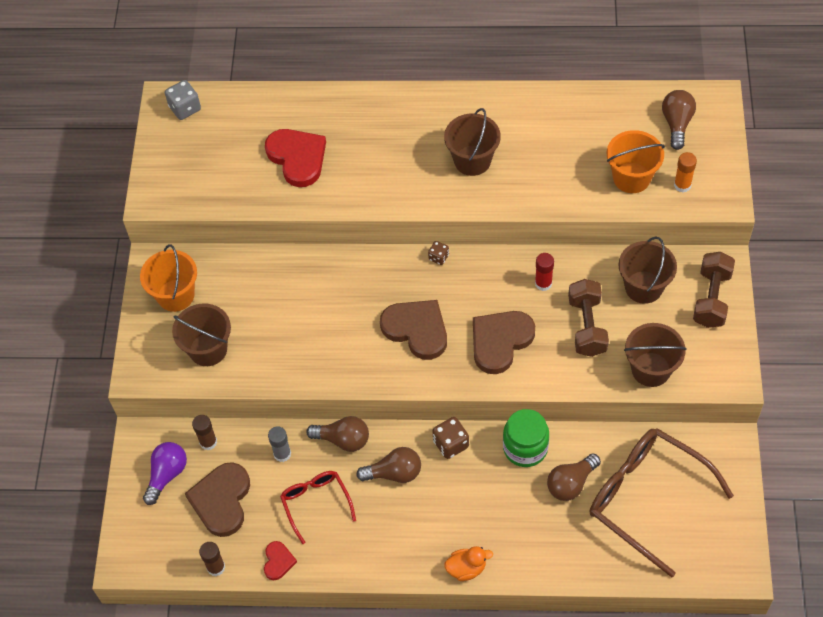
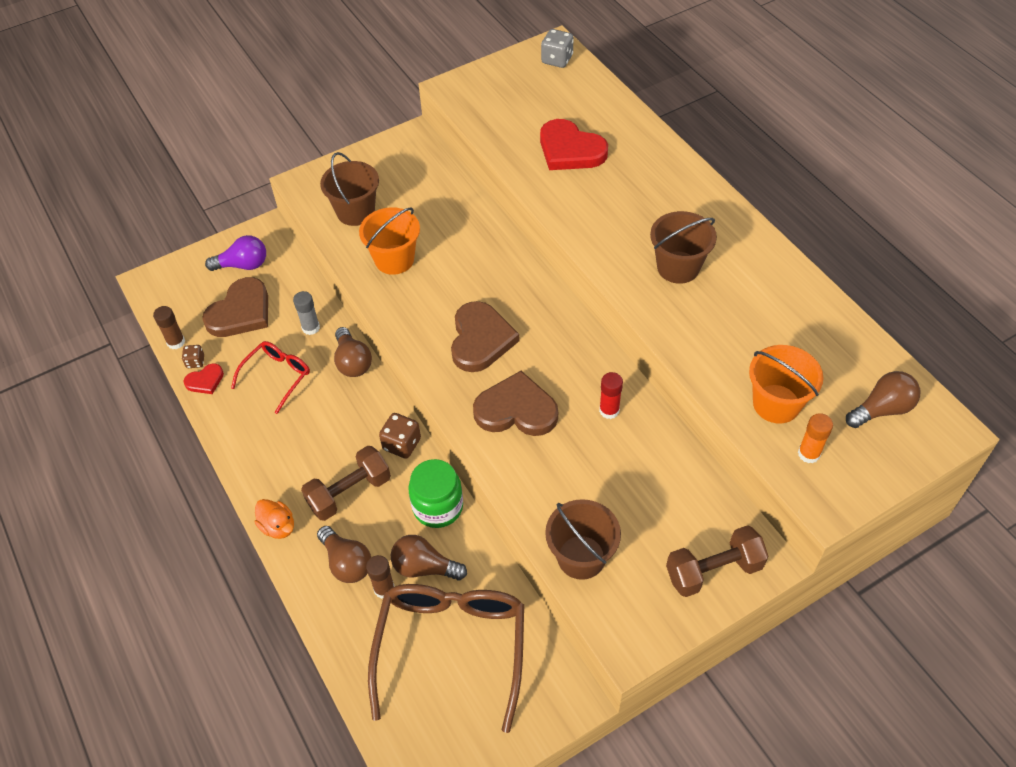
camera: 55 degrees right, 5 degrees down
orange bucket [140,244,197,312] -> orange bucket moved to [359,207,420,275]
brown heart [185,462,250,537] -> brown heart turned 150 degrees clockwise [202,277,268,337]
brown glue stick [192,415,217,450] -> brown glue stick moved to [366,555,395,599]
red heart [265,129,326,187] -> red heart turned 105 degrees clockwise [540,119,608,170]
brown light bulb [356,447,421,483] -> brown light bulb moved to [317,526,371,583]
brown dice [428,241,449,265] -> brown dice moved to [182,345,204,368]
brown dumbbell [568,279,609,357] -> brown dumbbell moved to [301,446,391,521]
brown bucket [619,236,677,304] -> none

